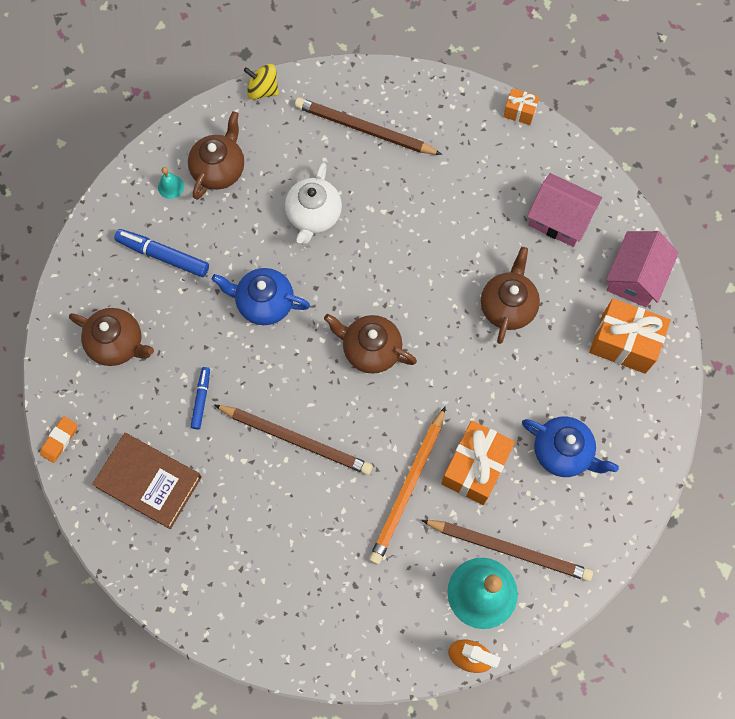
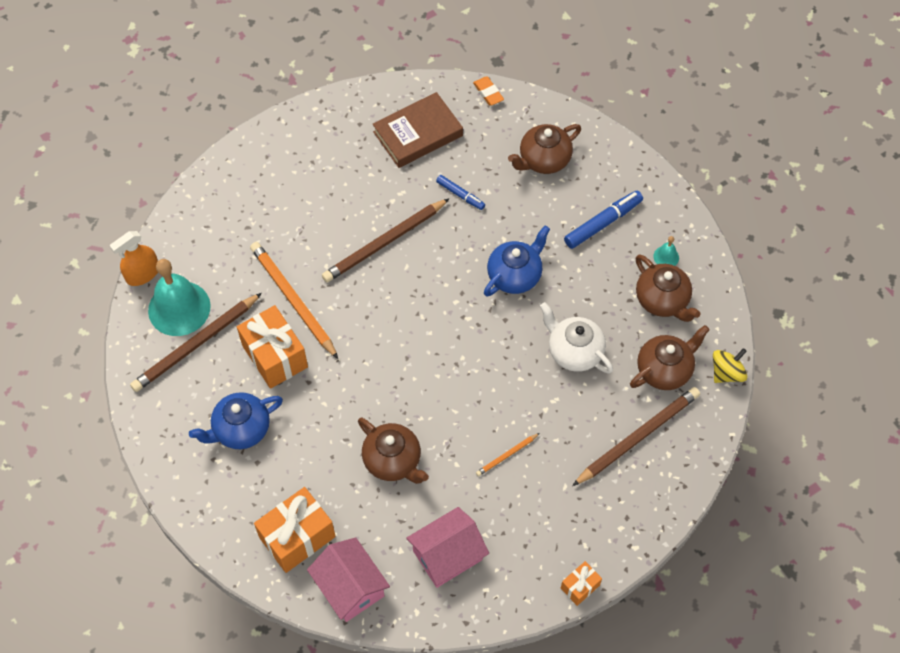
camera: 120 degrees right, 10 degrees down
brown teapot [324,314,417,374] -> brown teapot moved to [630,325,710,390]
none -> orange pencil [476,433,540,476]

